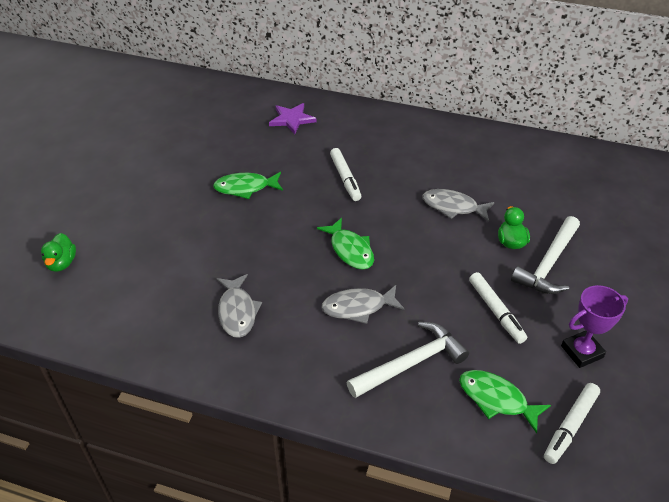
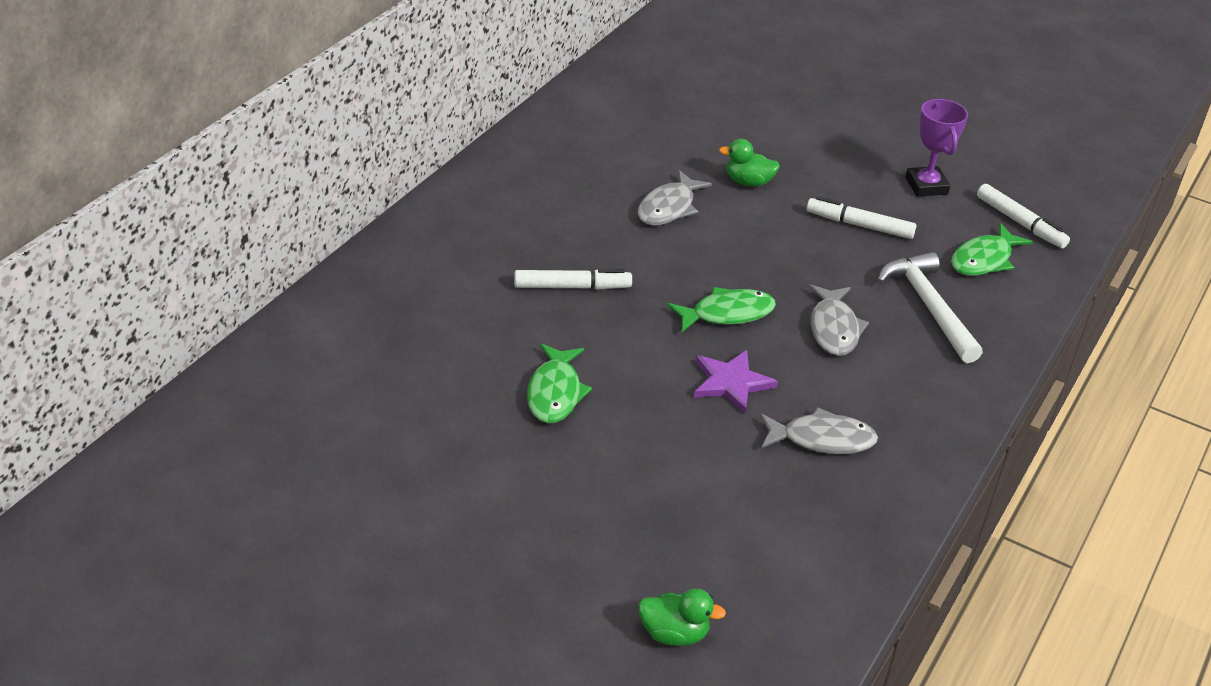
camera: 80 degrees left, 5 degrees down
purple star [269,103,317,134] -> purple star moved to [693,350,778,414]
white marker [469,272,527,344] -> white marker turned 150 degrees counterclockwise [807,196,917,239]
white hammer [511,216,580,294] -> none

